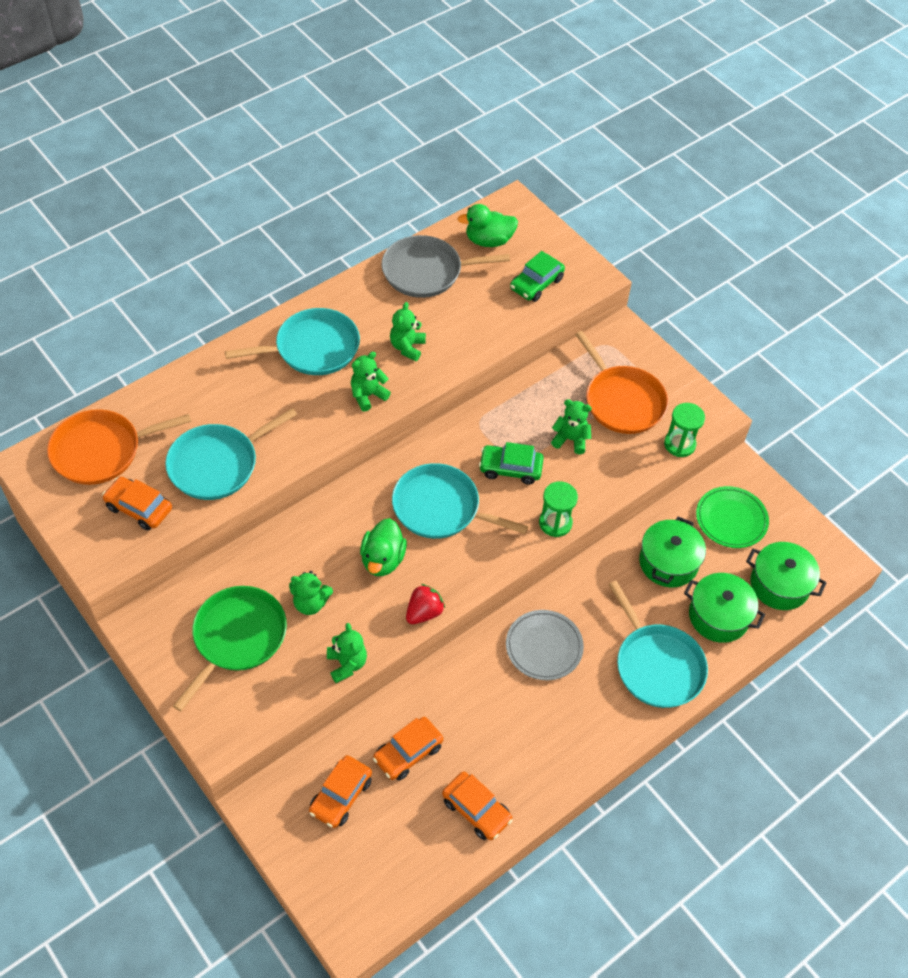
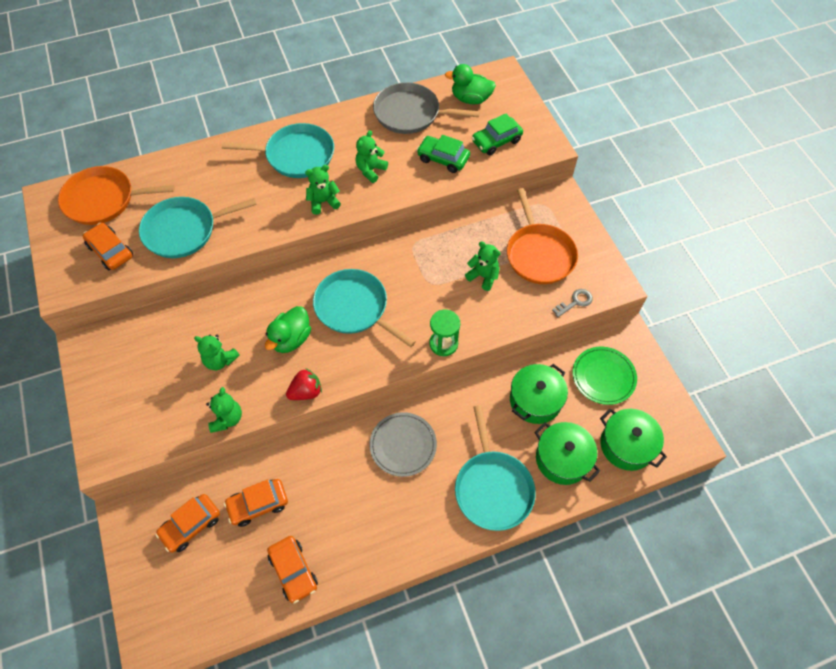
camera: 20 degrees right, 5 degrees up
green pan [173,586,287,711] -> none
green car [479,442,544,485] -> green car moved to [417,135,470,173]
green hourglass [664,403,705,457] -> grey key [552,289,593,317]

